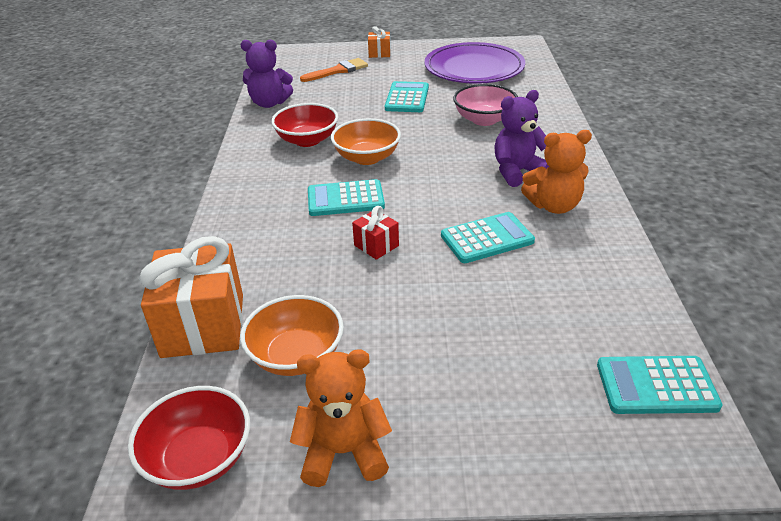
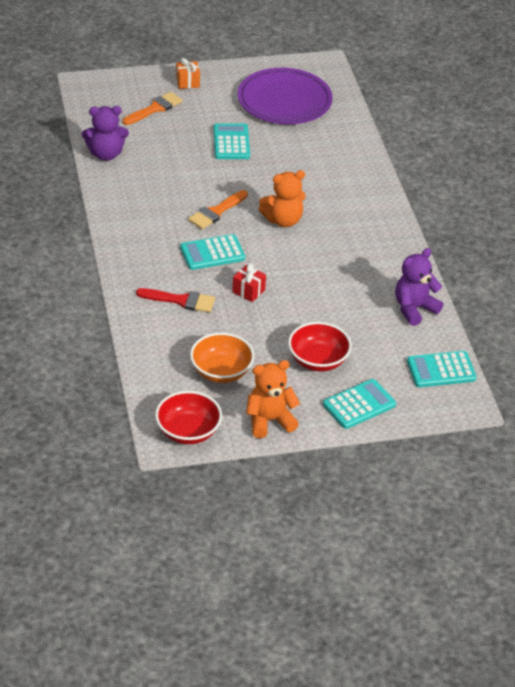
camera: 15 degrees left, 5 degrees up
orange gift [139,236,243,358] -> none
red bowl [271,103,339,147] -> red bowl moved to [288,322,352,371]
orange bowl [331,118,401,165] -> orange brush [188,190,248,229]
turquoise calculator [441,212,535,263] -> turquoise calculator moved to [323,379,396,429]
pink bowl [453,84,518,126] -> none
purple teddy bear [494,90,549,187] -> purple teddy bear moved to [395,248,443,326]
orange teddy bear [521,130,592,214] -> orange teddy bear moved to [259,170,306,227]
none -> red brush [136,288,215,313]

